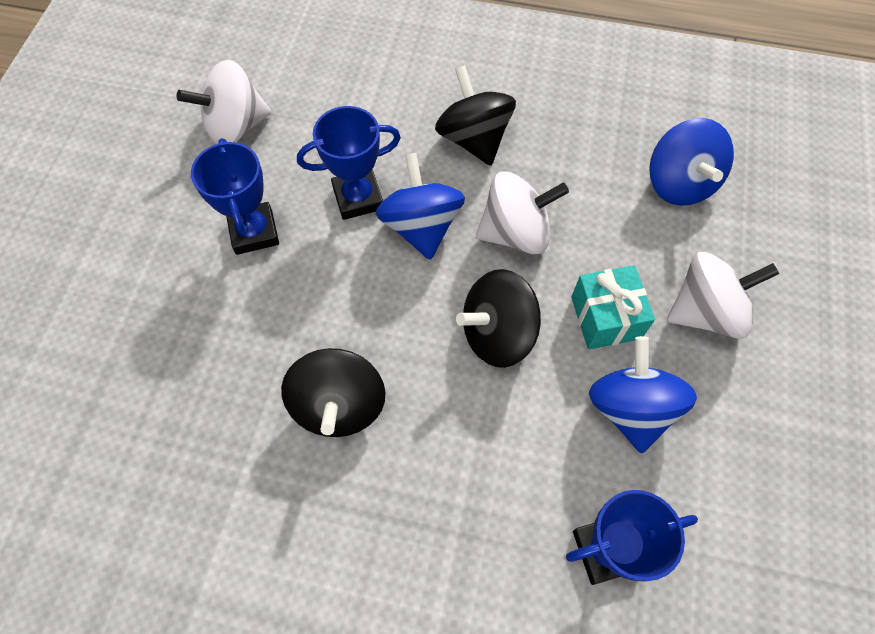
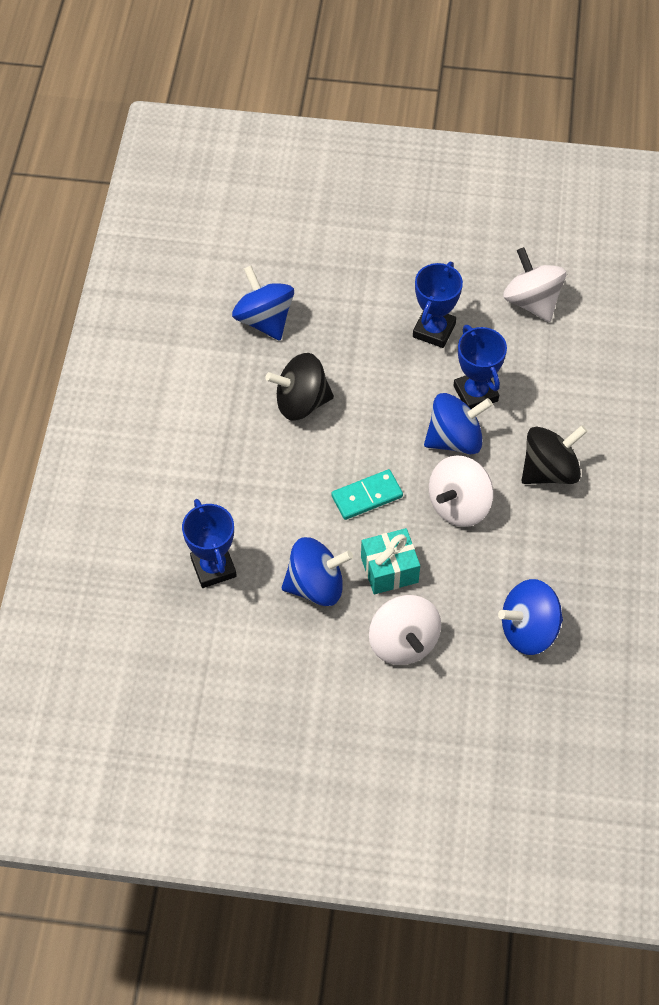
camera: 85 degrees right, 5 degrees down
blue trophy [191,138,279,255] -> blue trophy turned 45 degrees counterclockwise [413,262,463,348]
black spinning top [456,269,541,368] -> turquoise domino [331,469,403,520]
white spinning top [476,171,569,254] -> white spinning top turned 60 degrees clockwise [429,455,493,527]
none -> blue spinning top [232,266,294,341]

